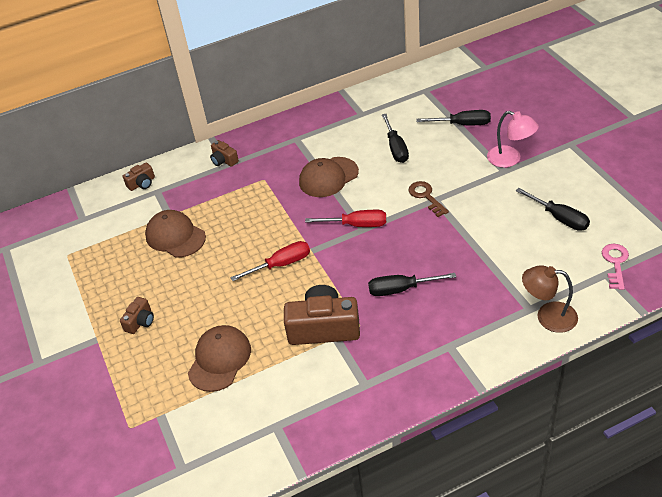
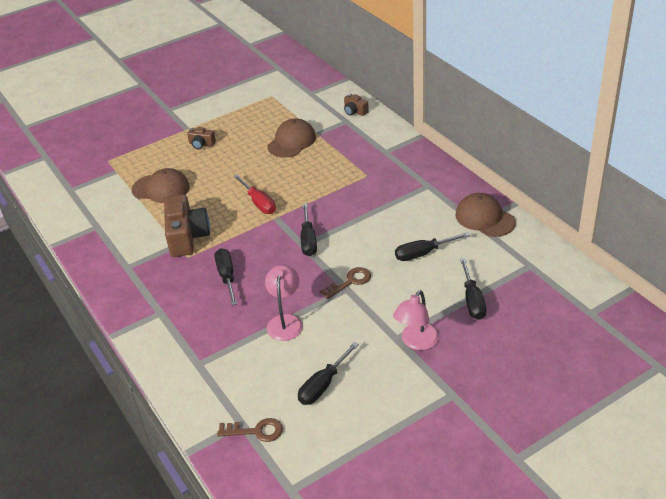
camera: 80 degrees right, 5 degrees down
brown camera [210,140,239,167] -> none
brown cap [299,157,359,197] -> brown cap moved to [456,193,516,237]
red screwdriver [305,210,386,227] -> black screwdriver [301,203,317,256]
brown lamp [522,265,578,333] -> none
pink key [602,244,629,290] -> brown key [217,418,283,442]
none -> pink lamp [265,265,303,341]

